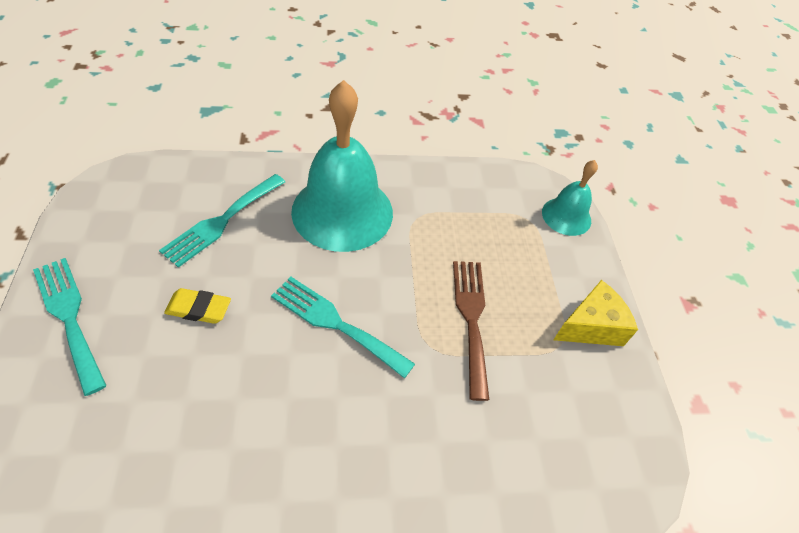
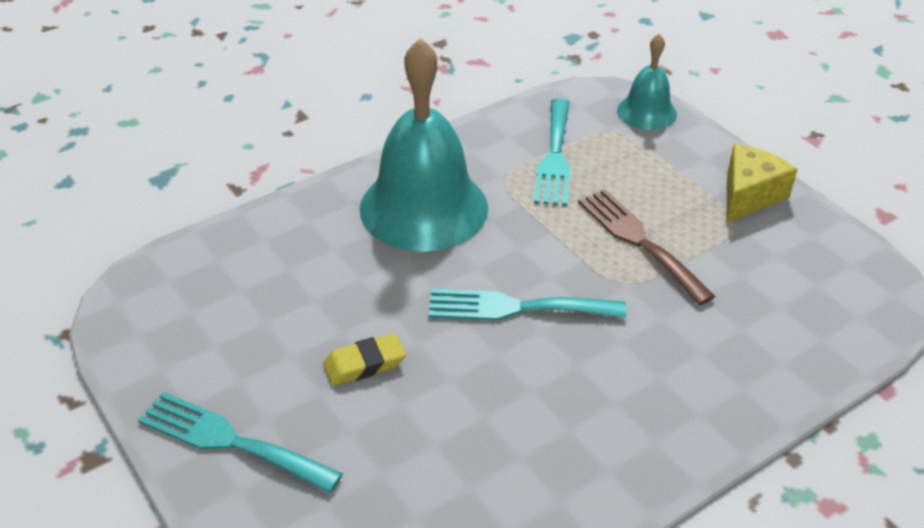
camera: 25 degrees left, 10 degrees down
turquoise fork [159,174,285,268] -> turquoise fork moved to [534,98,570,206]

